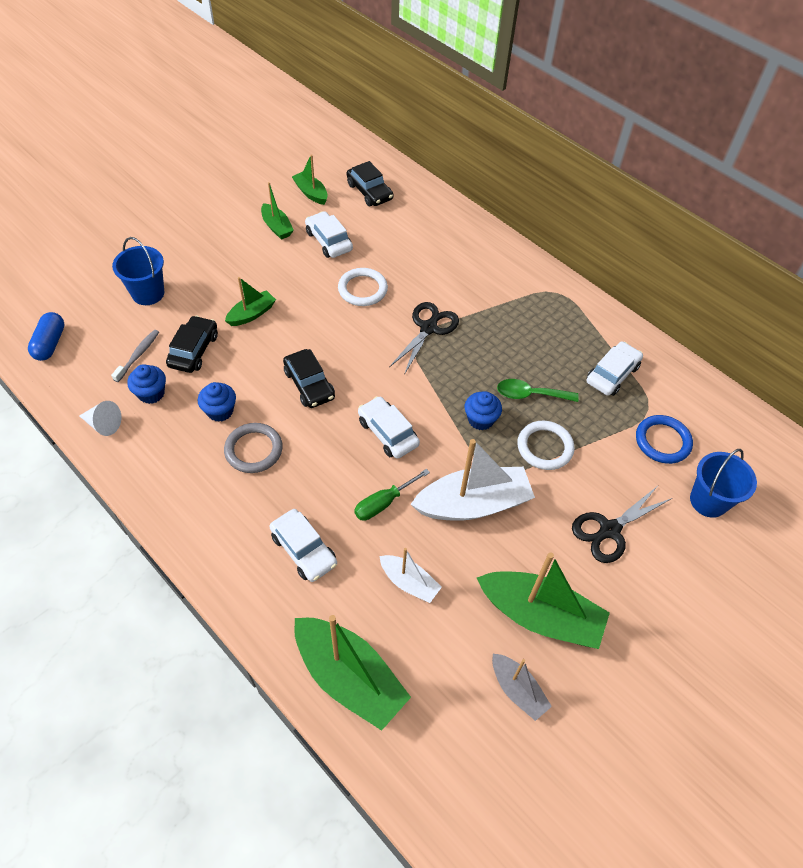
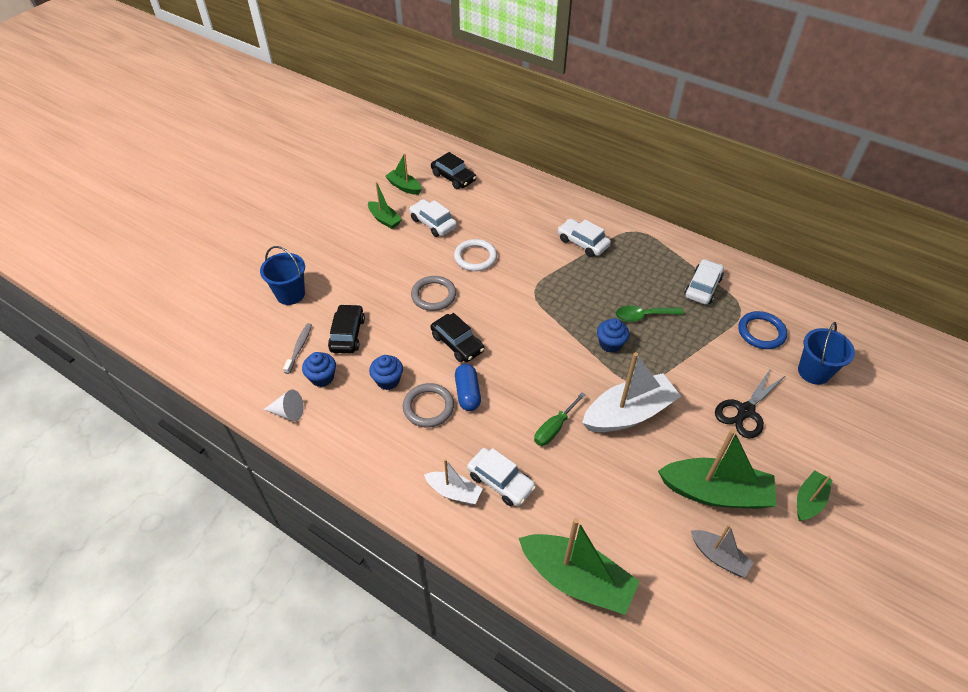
camera: 10 degrees left, 5 degrees down
blue capsule [28,312,65,361] -> blue capsule moved to [455,364,481,411]
green boat [225,277,276,326] -> green boat moved to [797,470,832,521]
white car [358,396,420,459] -> white car moved to [558,219,611,257]
white boat [380,548,442,603] -> white boat moved to [424,459,483,505]
black scissors [389,302,459,375] -> none
white ring [517,421,574,470] -> none
none -> grey ring [411,276,456,311]

